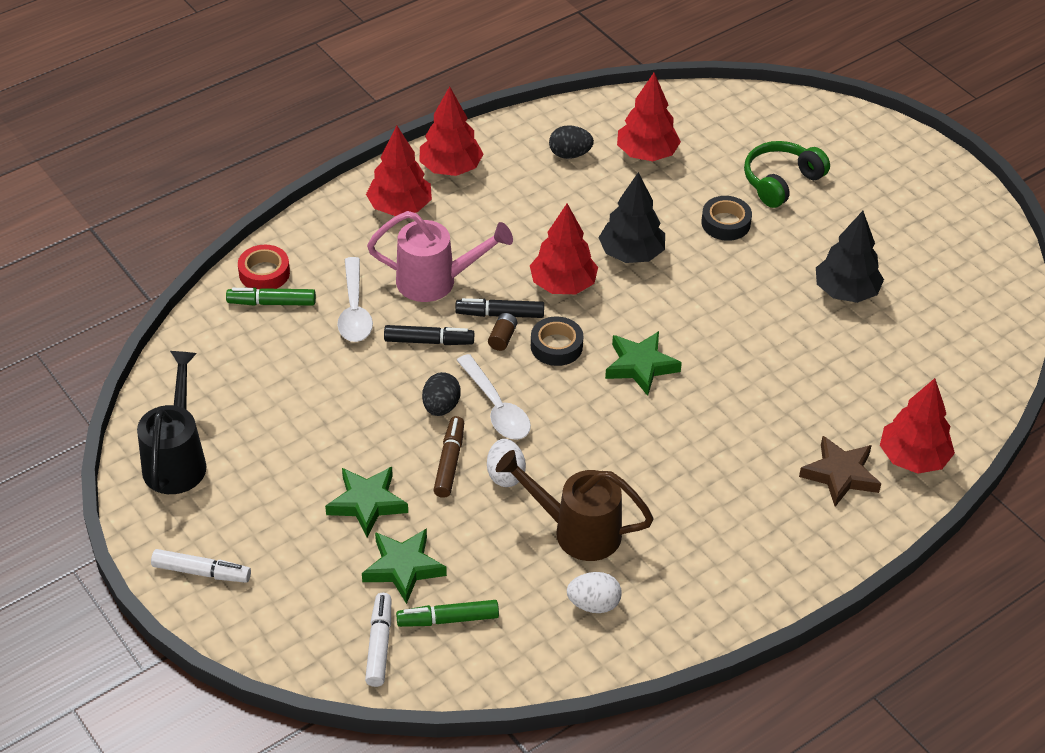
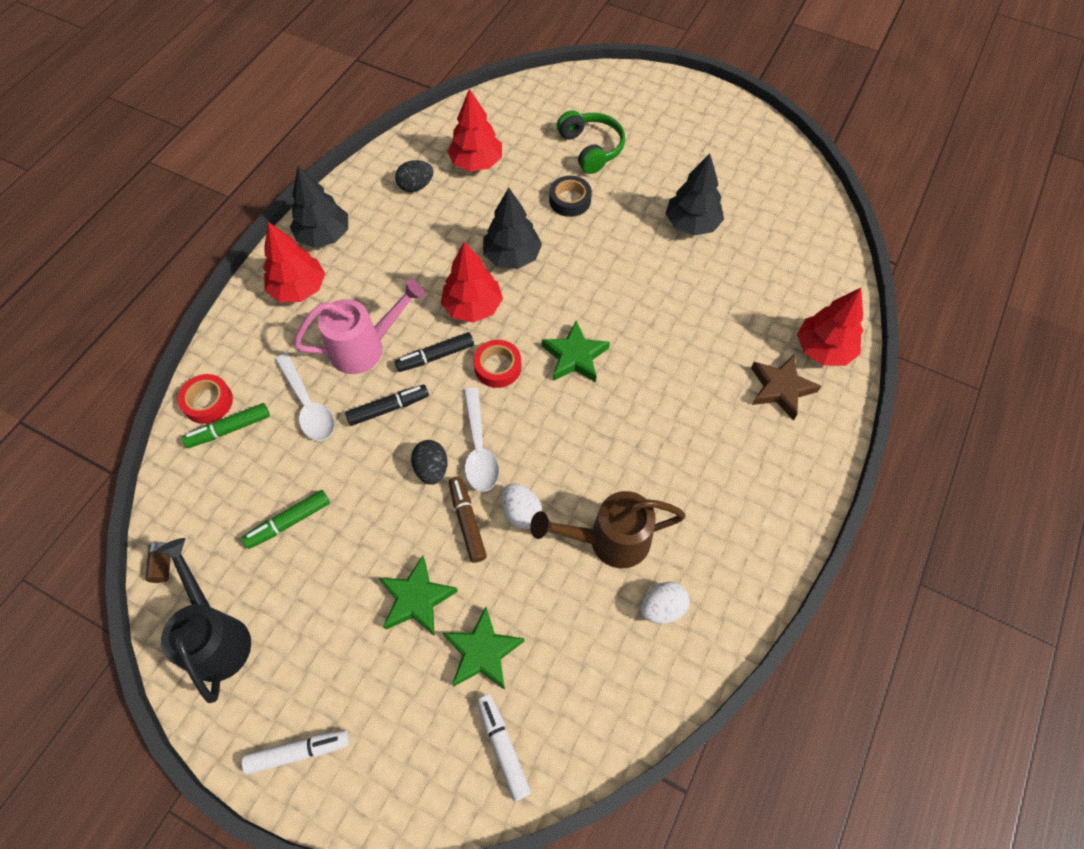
camera: 25 degrees left, 15 degrees up
green marker [396,600,499,627] -> green marker moved to [241,490,330,549]
red tree [419,86,483,176] -> black tree [290,166,348,248]
white spoon [457,354,531,440] -> white spoon turned 45 degrees clockwise [464,387,499,492]
brown battery [488,313,517,351] -> brown battery moved to [145,542,170,583]
black tape [531,316,583,366] -> red tape [473,340,522,388]
green headphones [744,141,830,208] -> green headphones turned 135 degrees clockwise [557,110,625,174]

